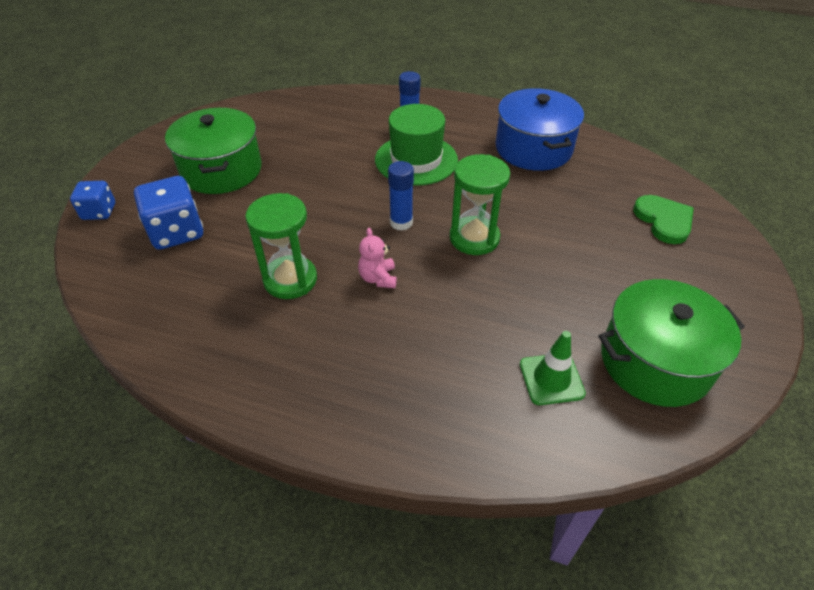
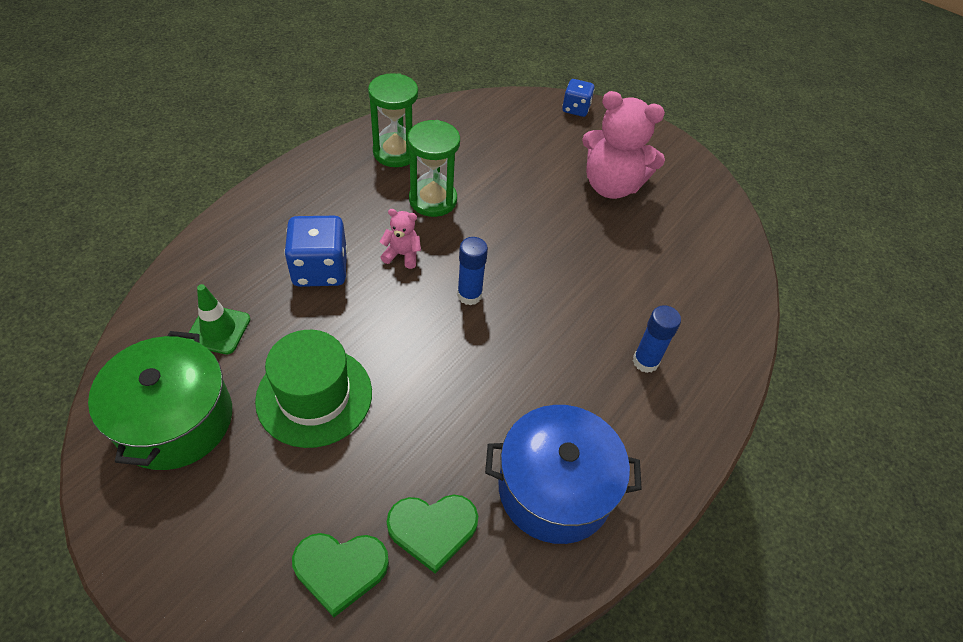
camera: 105 degrees right, 5 degrees up
blue dice [134,176,203,250] -> blue dice moved to [284,216,347,287]
green pot [165,108,262,194] -> pink teddy bear [582,91,665,199]
green hat [375,104,458,186] -> green hat moved to [255,330,372,448]
green hourglass [450,154,510,255] -> green hourglass moved to [368,73,418,167]
none -> green heart [387,494,478,574]

